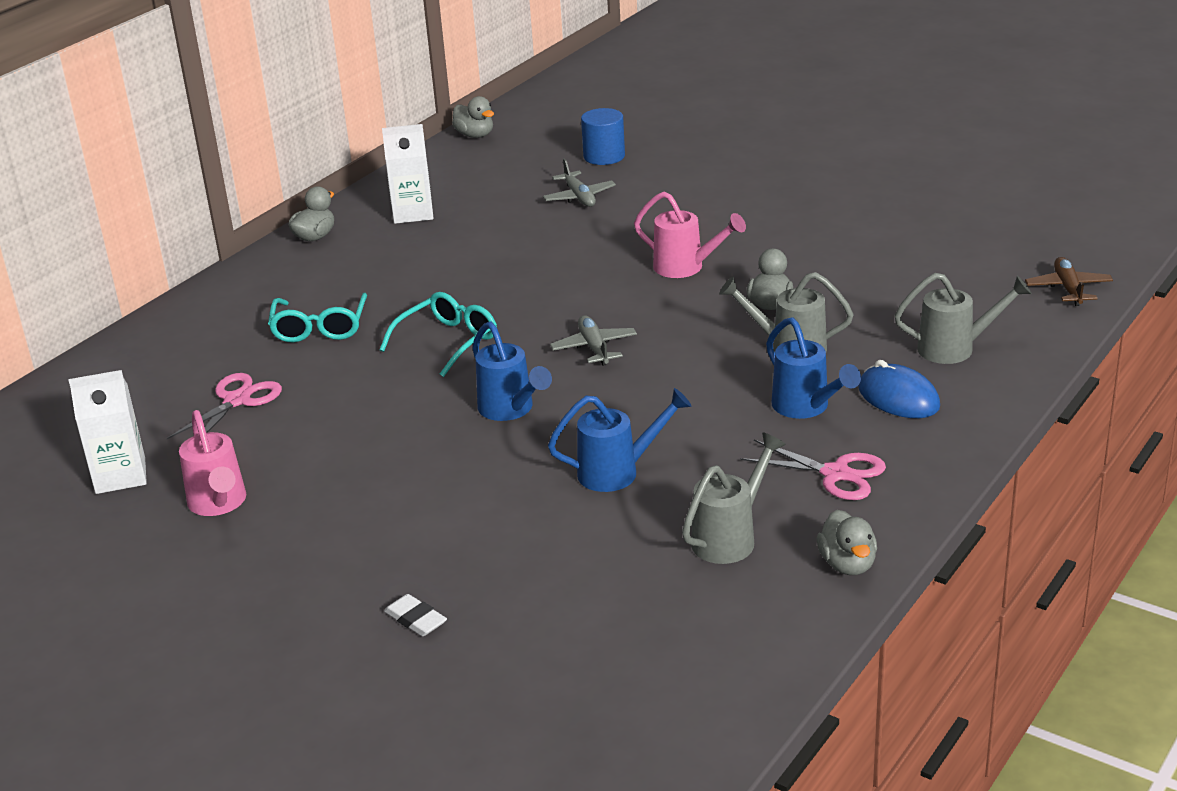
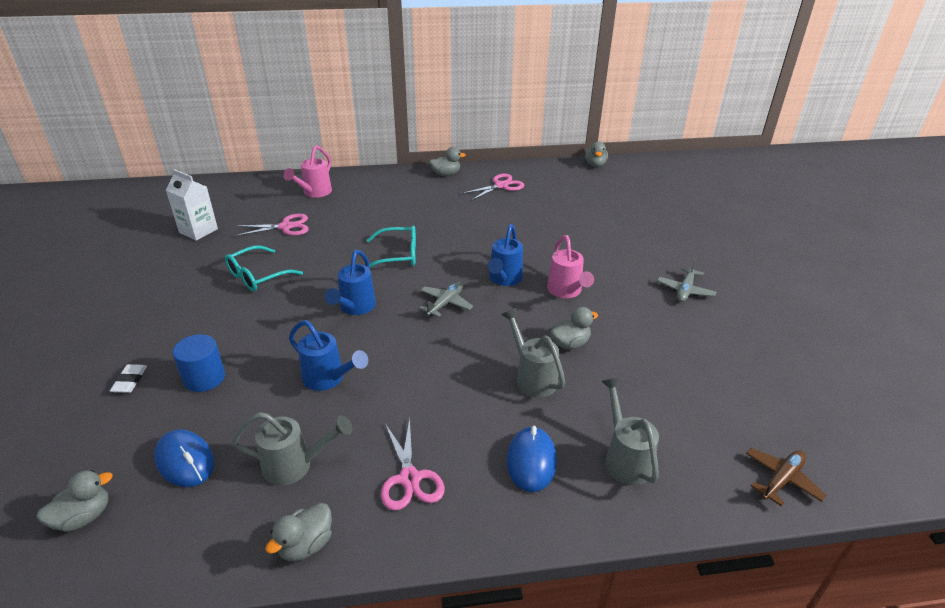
camera: 45 degrees right, 5 degrees up
pink watering can [179,410,246,516] -> pink watering can moved to [283,145,332,198]
turquoise glasses [268,293,367,342] -> turquoise glasses moved to [225,245,303,292]
white carton [382,124,434,224] -> pink scissors [461,174,525,201]
grey plane [543,159,616,207] -> grey plane moved to [657,259,716,302]
blue cylinder [581,108,625,165] -> blue cylinder moved to [173,334,225,392]
blue watering can [766,317,861,419] -> blue watering can moved to [488,224,523,286]
grey watering can [894,273,1032,364] -> grey watering can turned 150 degrees counterclockwise [601,377,659,486]
none -> grey duck [36,470,113,532]
none -> blue mouse [154,429,214,487]

